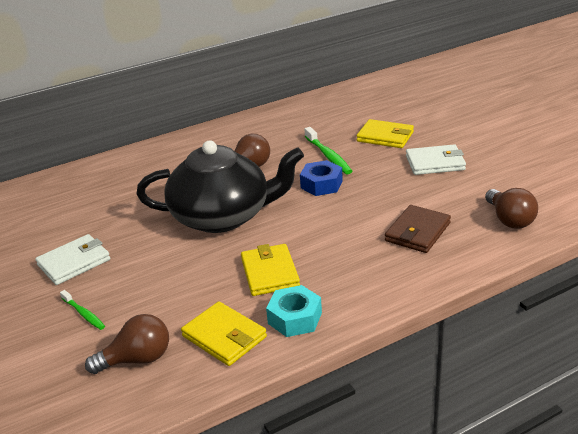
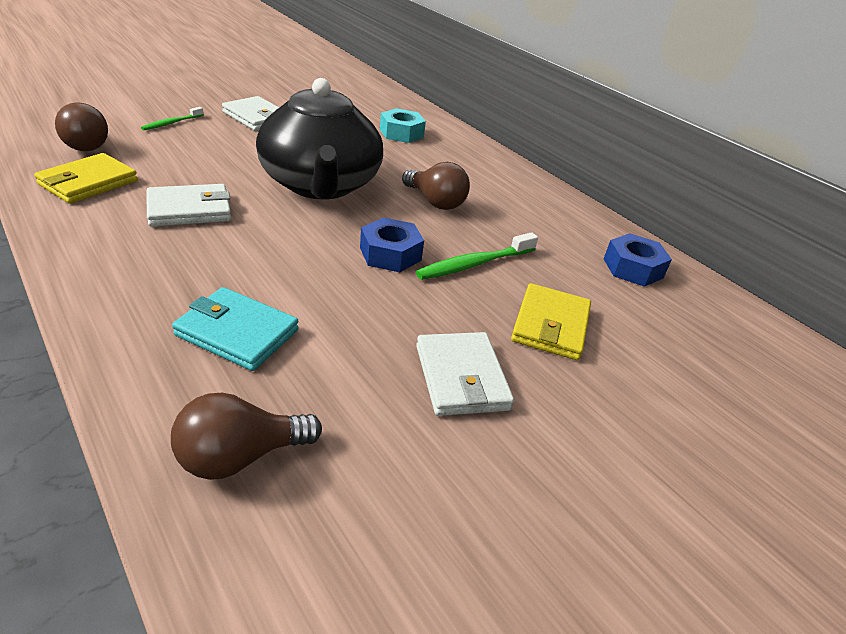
camera: 75 degrees right, 5 degrees up
yellow wallet [241,244,300,296] -> white wallet [147,184,231,227]
turquoise nut [266,285,322,337] -> turquoise nut moved to [380,108,426,143]
brown wallet [385,205,451,253] -> turquoise wallet [172,287,299,371]
none -> blue nut [604,233,672,287]

